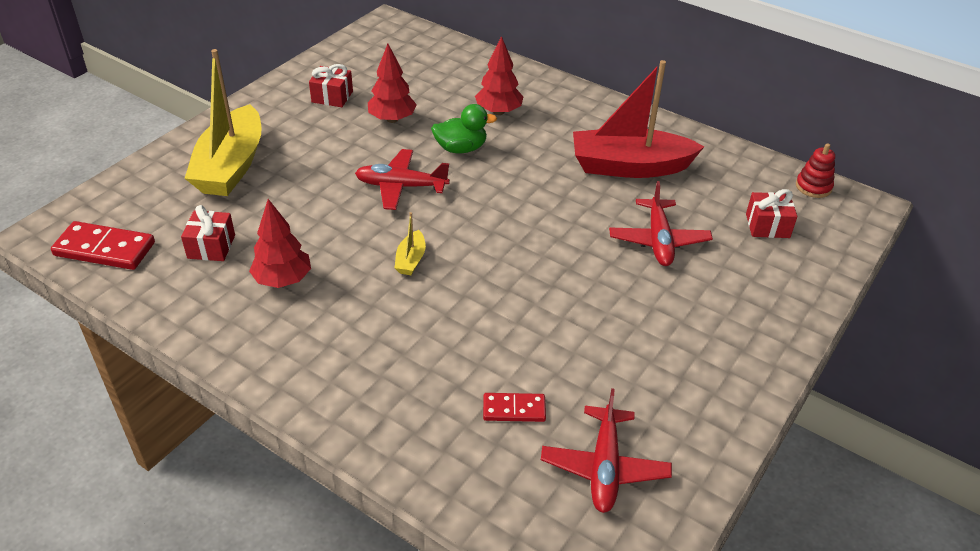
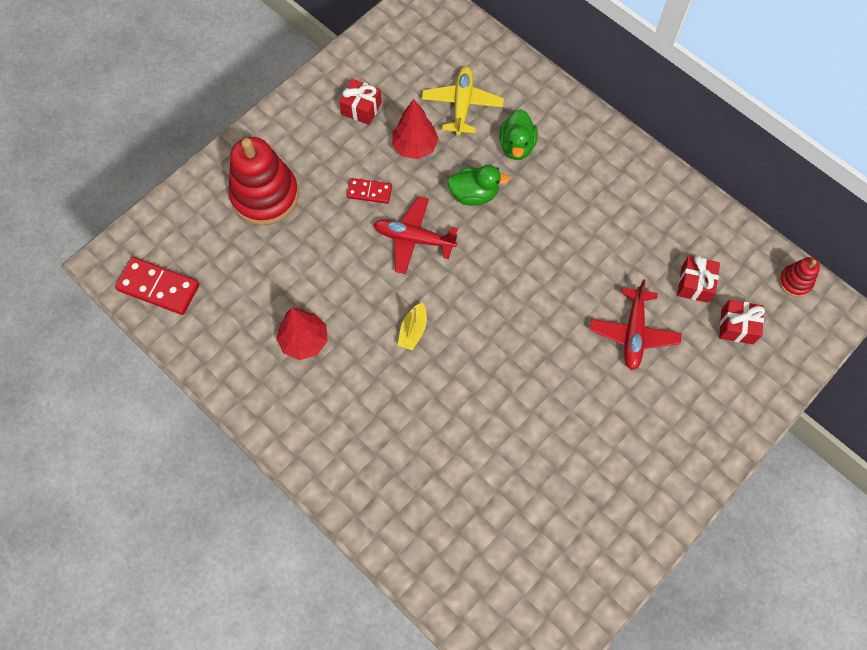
camera: 10 degrees right, 25 degrees up
red gift [181,205,235,261] -> red gift moved to [677,256,720,303]
yellow boat [184,49,262,196] -> red stacking toy [229,137,299,225]
red tree [475,36,523,115] -> green duck [499,109,538,160]
red domino [483,393,546,422] -> red domino moved to [347,178,392,204]
red plane [541,388,672,513] -> none
red boat [573,60,704,178] -> none
none -> yellow plane [422,66,504,136]

